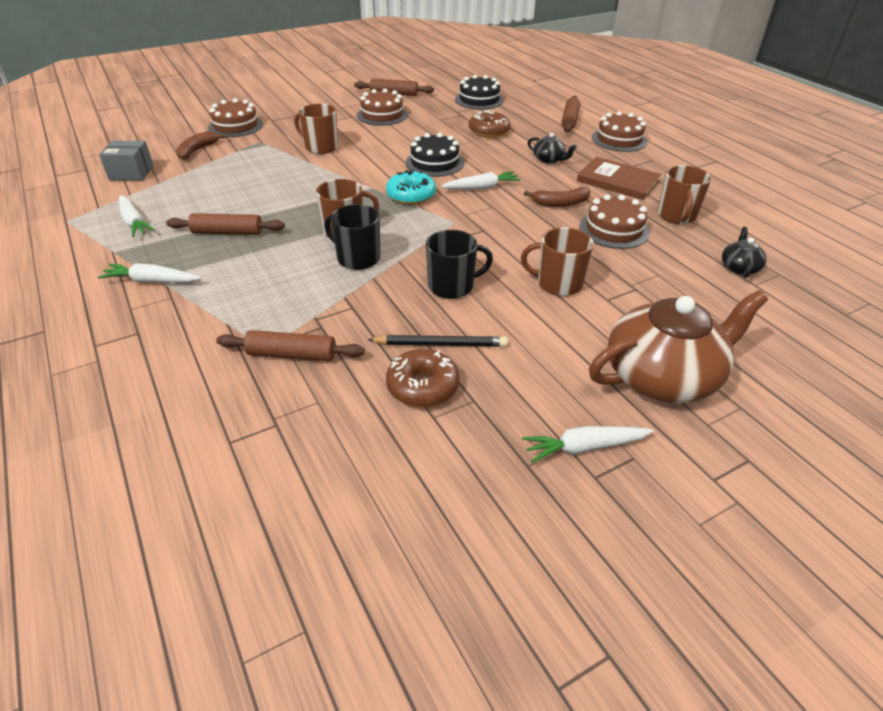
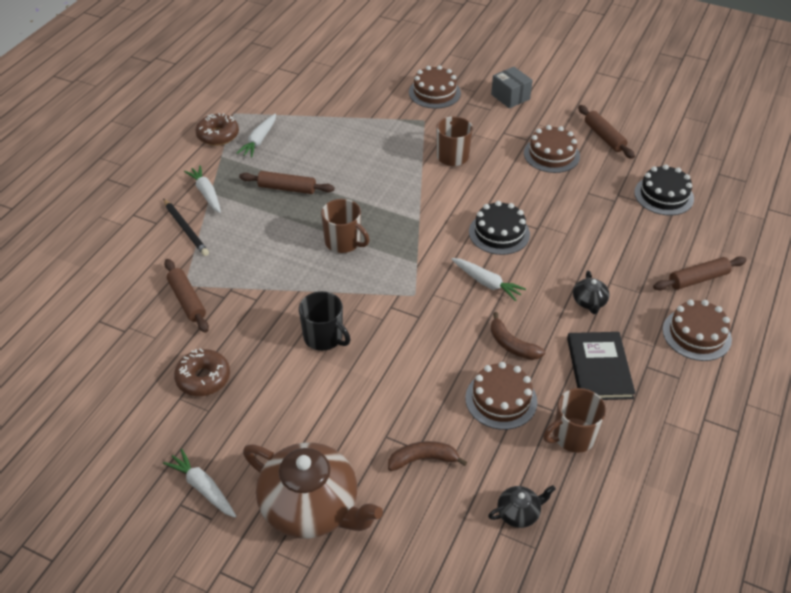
camera: 55 degrees right, 5 degrees up
grey box [99,141,153,181] -> grey box moved to [491,67,533,108]
brown rolling pin [166,213,285,235] -> brown rolling pin turned 45 degrees counterclockwise [239,171,334,194]
brown banana [176,131,227,160] -> brown banana moved to [388,441,467,471]
black mug [325,204,380,270] -> none
black pencil [368,335,508,347] -> black pencil moved to [163,198,209,256]
turquoise donut [386,170,436,205] -> none
brown donut [469,110,511,138] -> brown donut moved to [196,113,239,146]
brown mug [521,227,594,296] -> none
brown book [577,157,661,200] -> black book [567,332,636,400]

